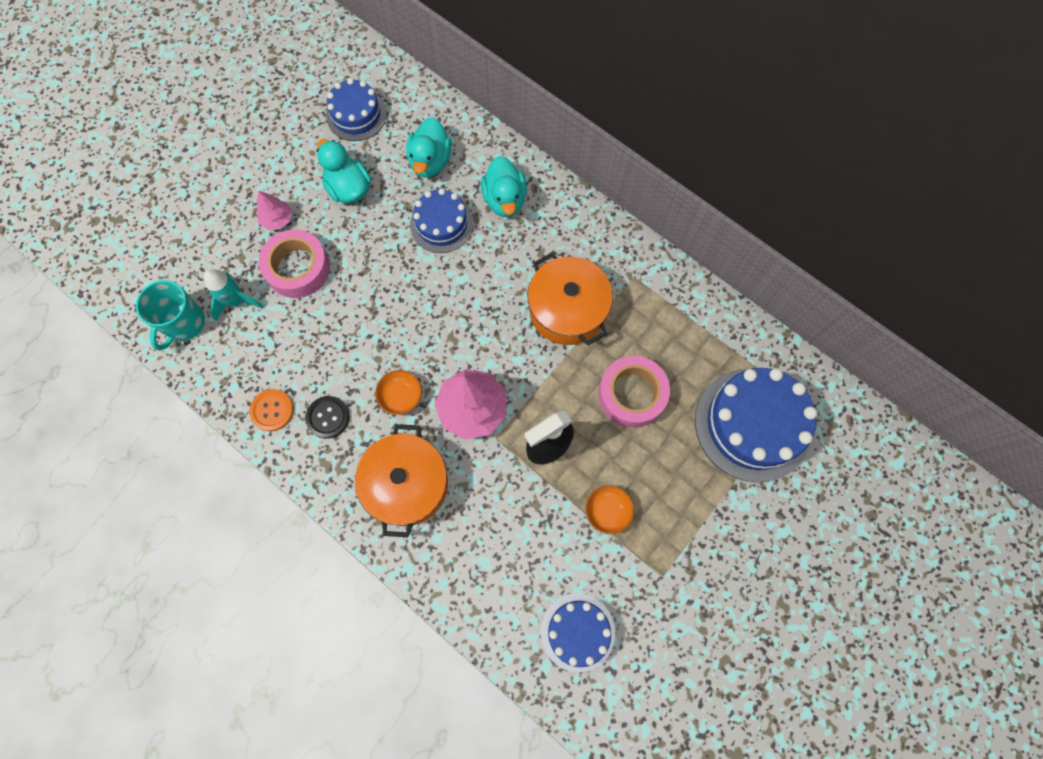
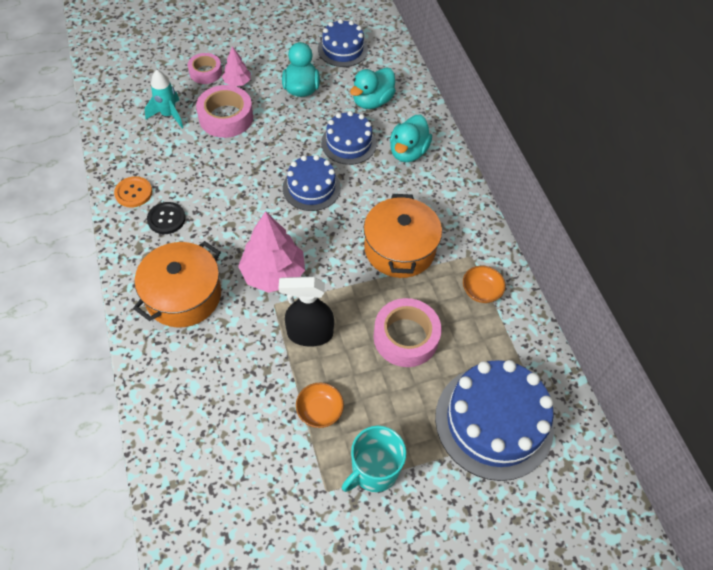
camera: 30 degrees right, 15 degrees down
turquoise mug [136,280,205,351] -> turquoise mug moved to [342,426,406,492]
orange bowl [375,370,422,415] -> orange bowl moved to [463,266,506,303]
blue cake [541,593,615,673] -> blue cake moved to [283,155,341,211]
none -> pink tape [188,53,222,84]

